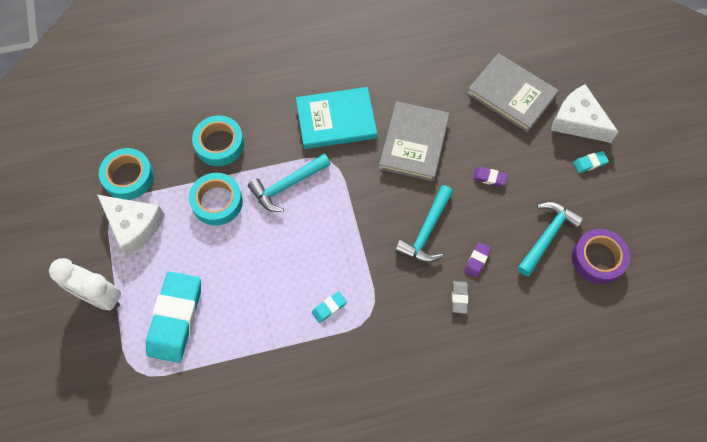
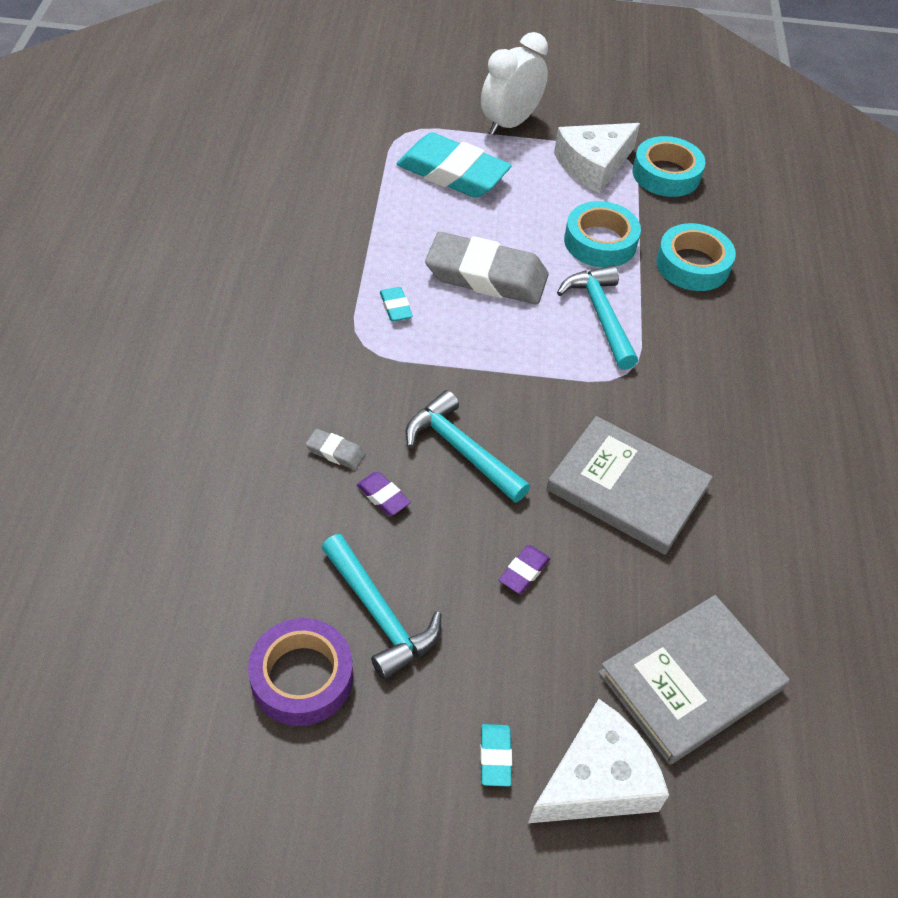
camera: 105 degrees right, 15 degrees down
turquoise book [296,87,377,149] -> none
none -> grey eraser [425,232,549,304]

